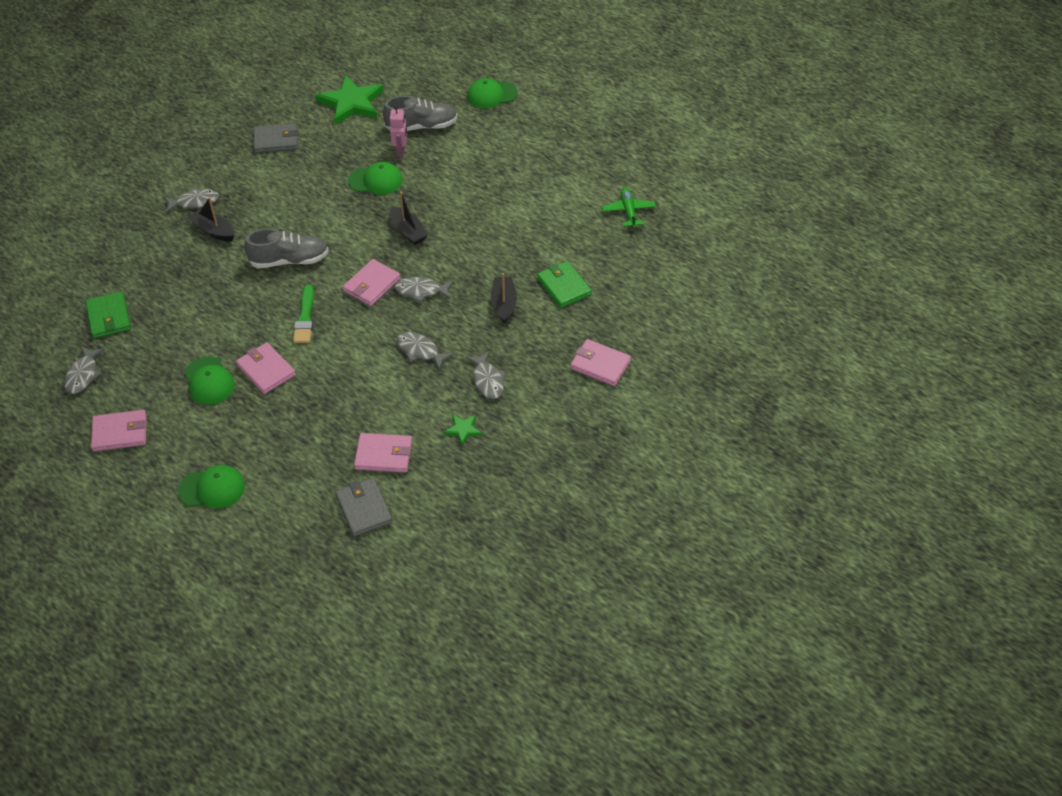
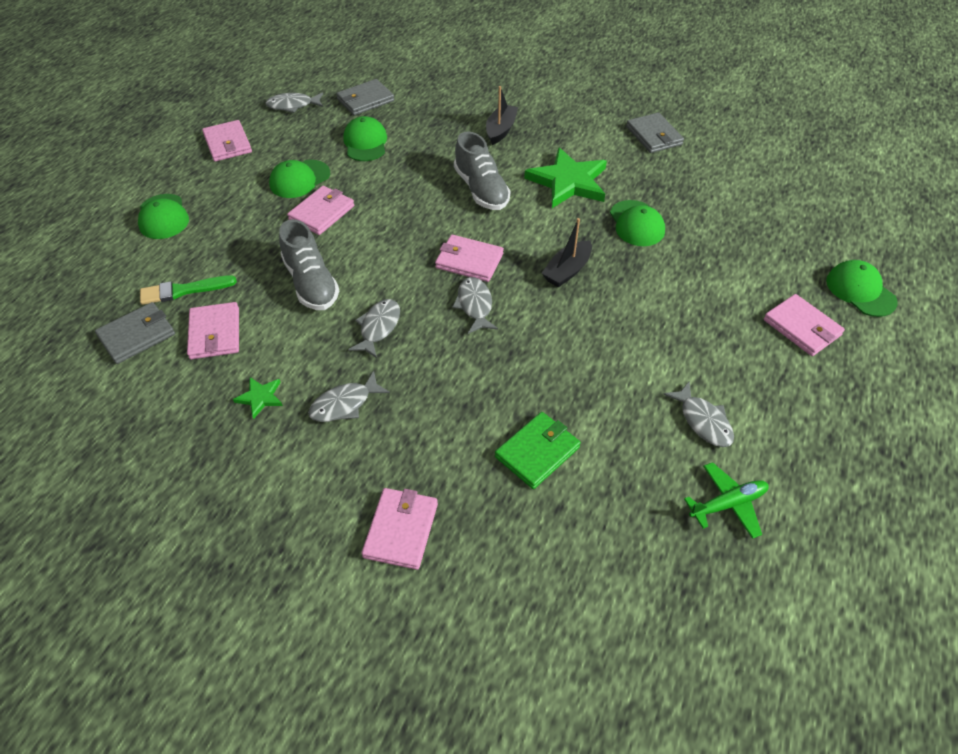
camera: 75 degrees right, 0 degrees up
green wallet [86,291,131,338] -> grey wallet [336,79,394,116]
grey fish [164,188,219,213] -> grey fish moved to [663,381,734,447]
green brush [293,285,314,343] -> green brush moved to [140,275,237,305]
green star [316,75,384,125] -> green star moved to [524,147,607,208]
grey shoe [383,96,457,131] -> grey shoe moved to [279,219,339,310]
pink robot [390,106,407,157] -> none
black boat [491,273,517,324] -> none
none -> green cap [343,116,387,161]
none -> pink wallet [764,294,845,356]

